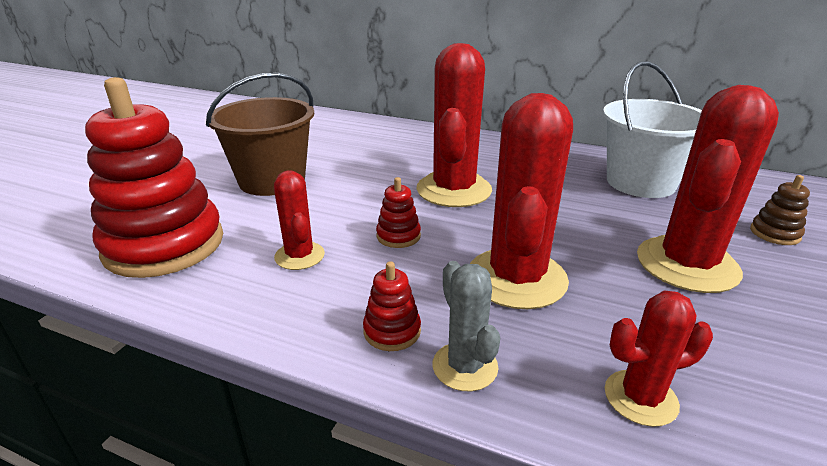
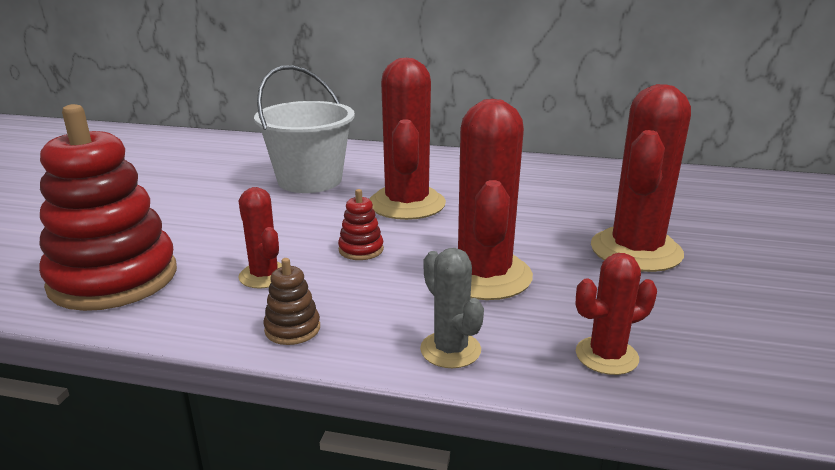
camera: 10 degrees left, 5 degrees down
brown bucket [206,73,314,196] -> none
red stacking toy [363,261,421,351] -> none
white bucket [603,61,702,198] -> white bucket moved to [254,65,355,193]
brown stacking toy [750,175,810,245] -> brown stacking toy moved to [264,258,320,345]

